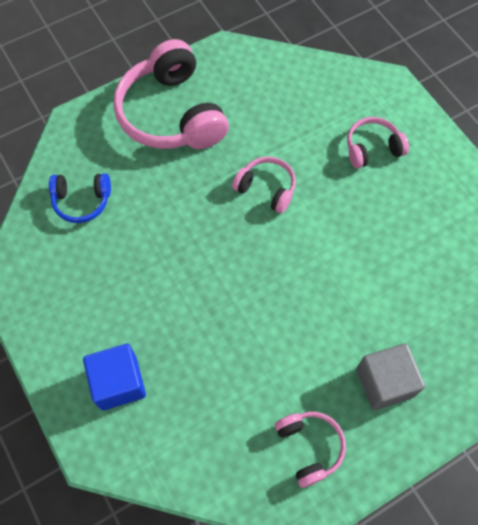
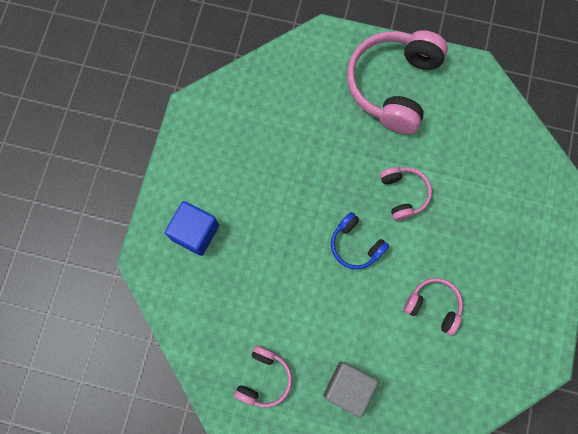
camera: 45 degrees right, 10 degrees up
blue headphones [49,173,111,223] -> blue headphones moved to [331,212,389,269]
pink headphones [347,117,409,169] -> pink headphones moved to [404,278,463,335]

